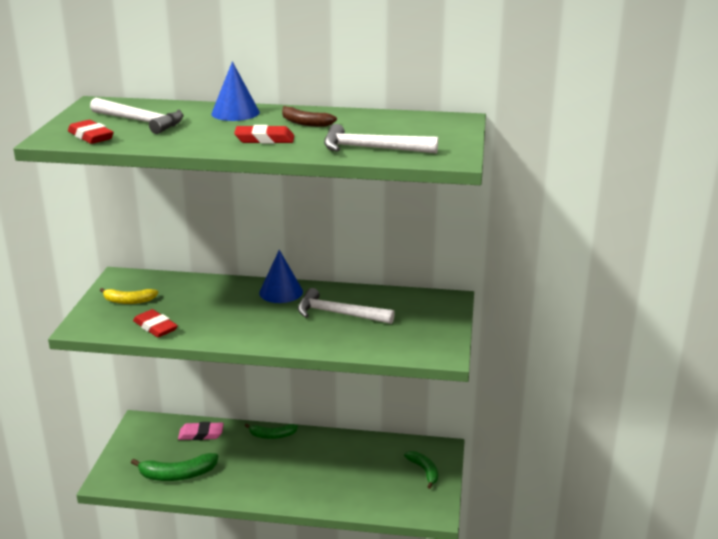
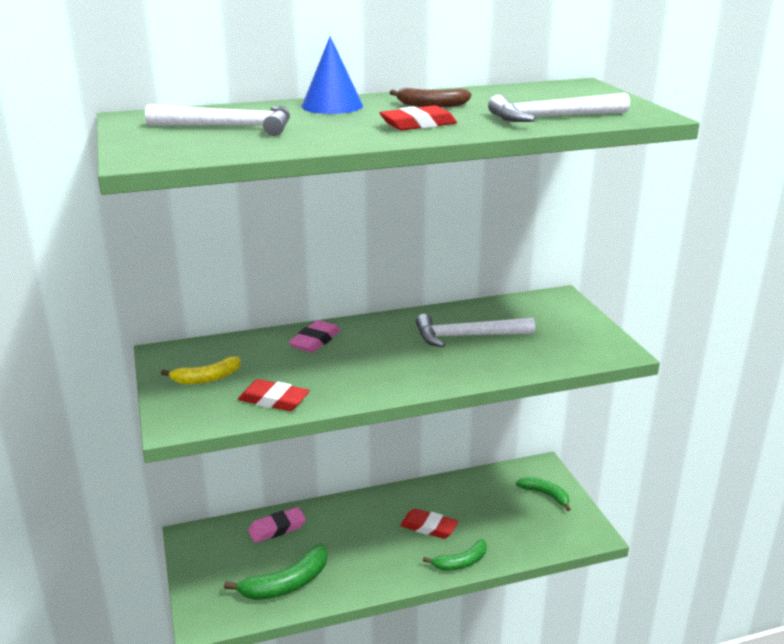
camera: 25 degrees left, 0 degrees up
red eraser [68,120,114,144] -> red eraser moved to [400,509,458,539]
green banana [245,423,298,439] -> green banana moved to [423,539,487,571]
blue cone [259,250,303,303] -> none
none -> pink eraser [289,320,341,353]

